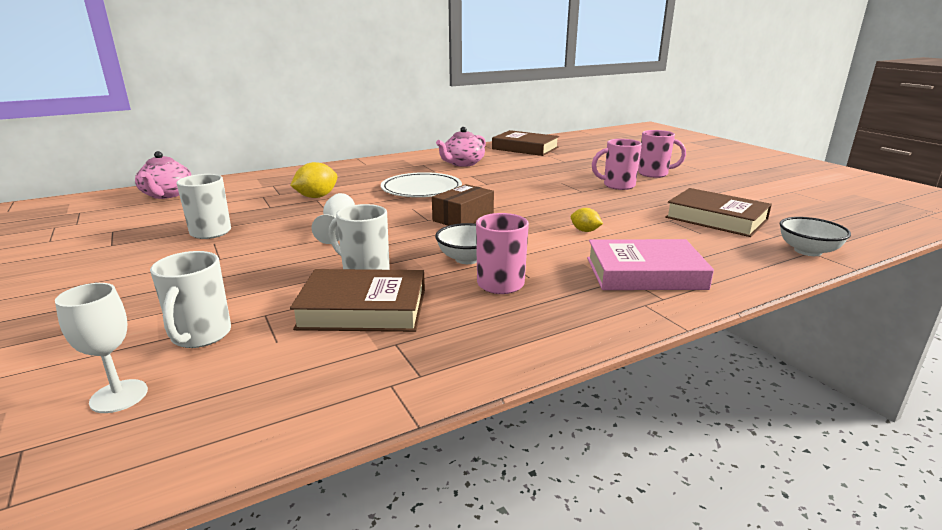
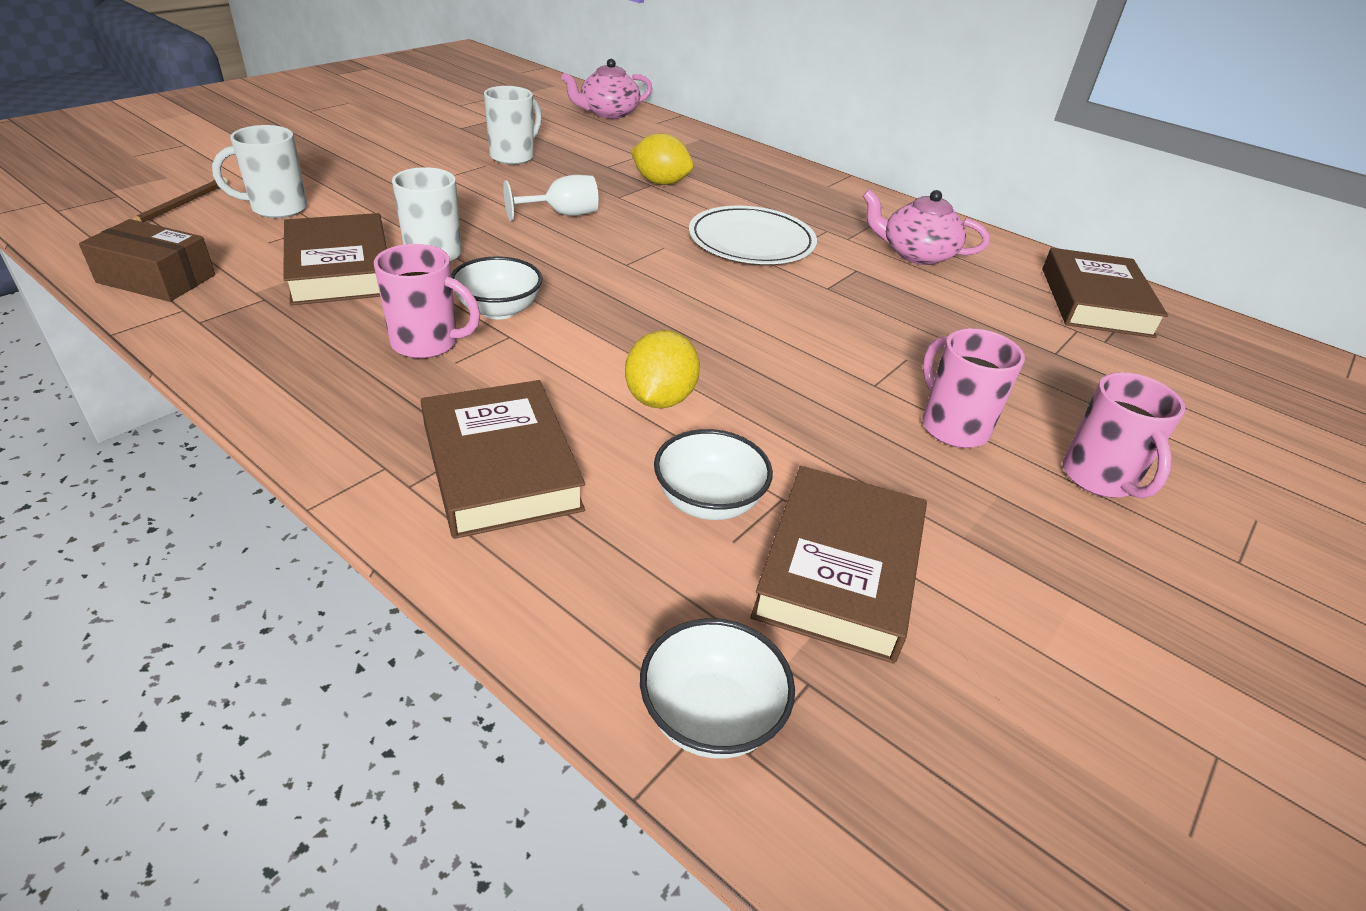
camera: 65 degrees right, 15 degrees up
white goblet [55,283,148,413] -> brown pencil [132,177,228,222]
brown box [432,184,494,226] -> brown box moved to [79,219,215,302]
yellow lemon [571,208,603,232] -> yellow lemon [625,330,700,409], size x1.71
pink book [587,239,714,290] -> brown book [421,380,585,539]
none -> white bowl [654,429,773,520]

